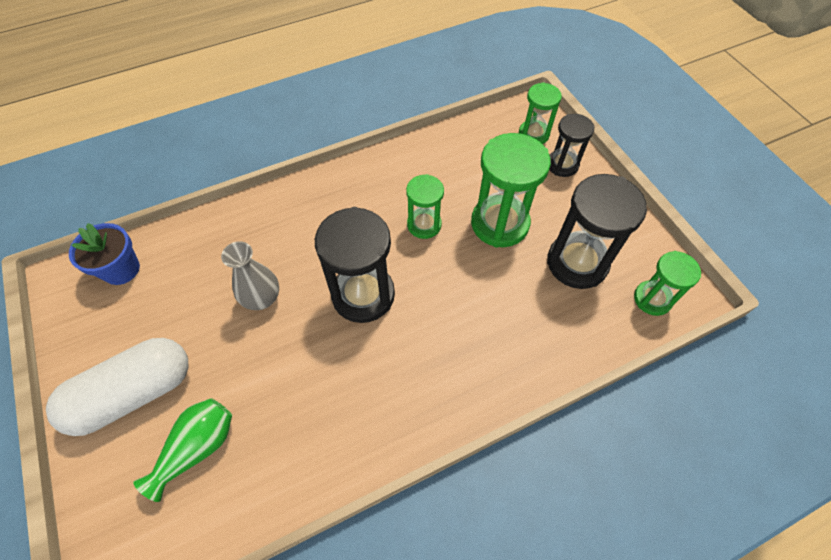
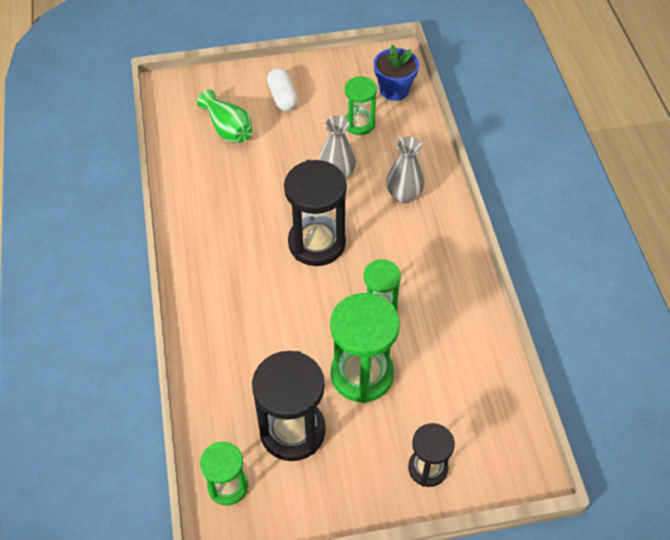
camera: 105 degrees right, 5 degrees down
white capsule [46,338,188,436] -> white capsule [267,68,297,111], size x0.55
green hourglass [519,82,562,144] -> green hourglass moved to [345,76,377,135]
none -> grey vase [386,137,425,203]

